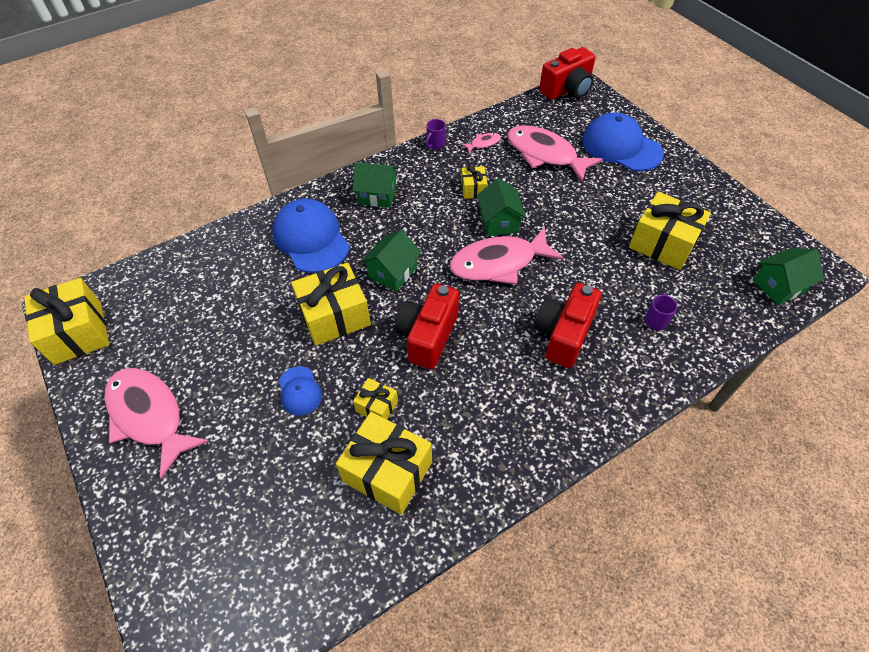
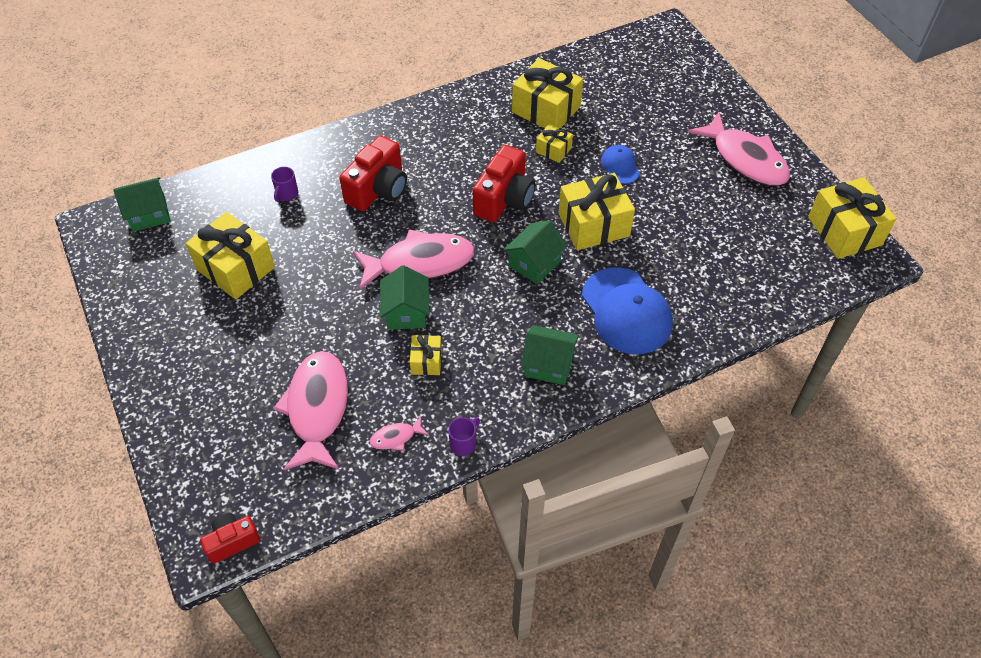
camera: 175 degrees left, 0 degrees up
pink fish [507,125,603,182] -> pink fish turned 135 degrees counterclockwise [273,351,348,470]
red camera [539,47,595,100] -> red camera [200,513,260,564], size x0.59
blue cap [582,113,664,171] -> none

